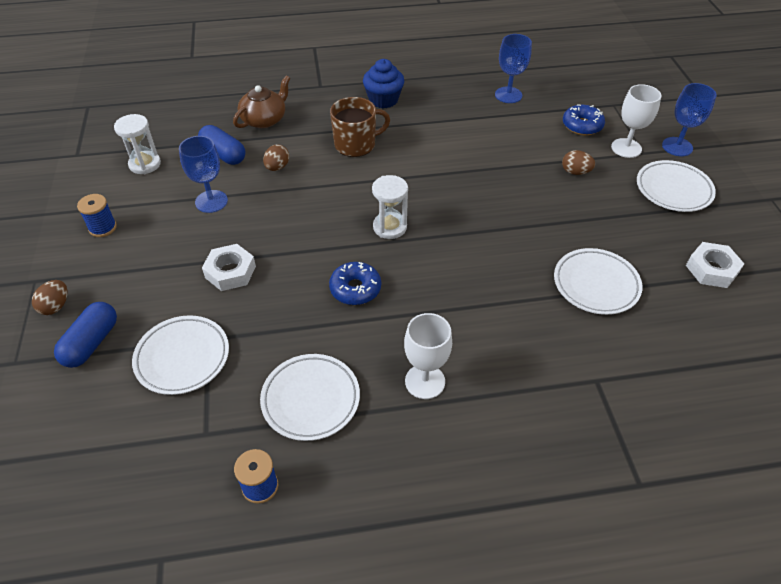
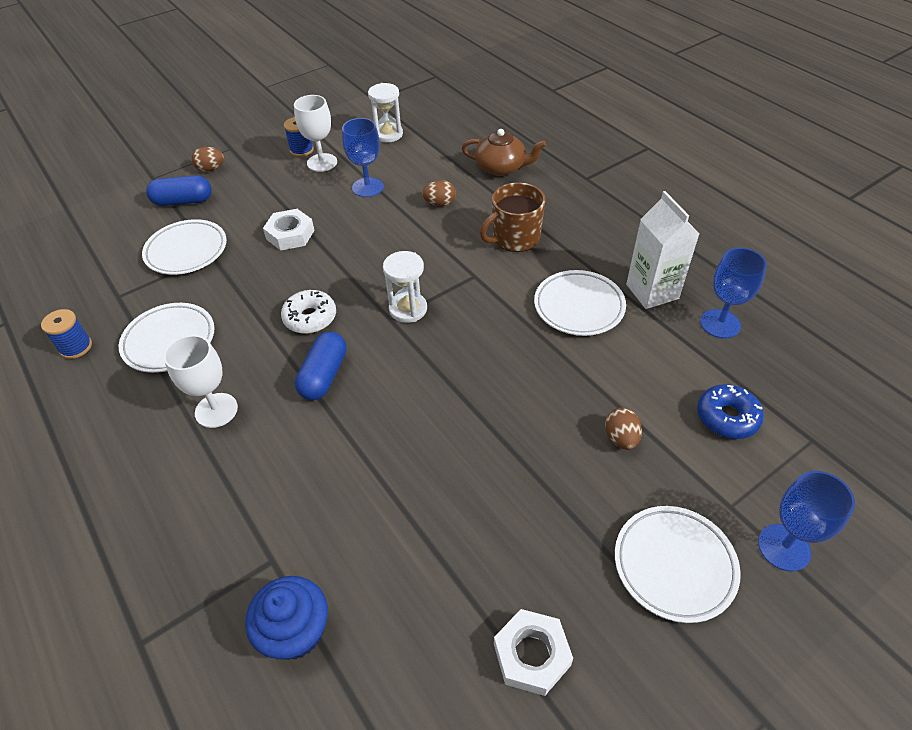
camera: 65 degrees right, 0 degrees up
blue capsule [198,125,246,165] -> blue capsule moved to [295,332,347,400]
blue donut [329,262,381,305] -> white donut [281,290,336,334]
brown mug [330,97,390,157] -> brown mug turned 105 degrees clockwise [480,183,546,252]
blue cupcake [363,59,404,108] -> blue cupcake moved to [245,576,328,660]
white plate [554,248,643,315] -> white plate moved to [534,270,626,336]
white goblet [611,84,662,158] -> white goblet moved to [294,95,337,172]
none -> white carton [626,191,699,309]

